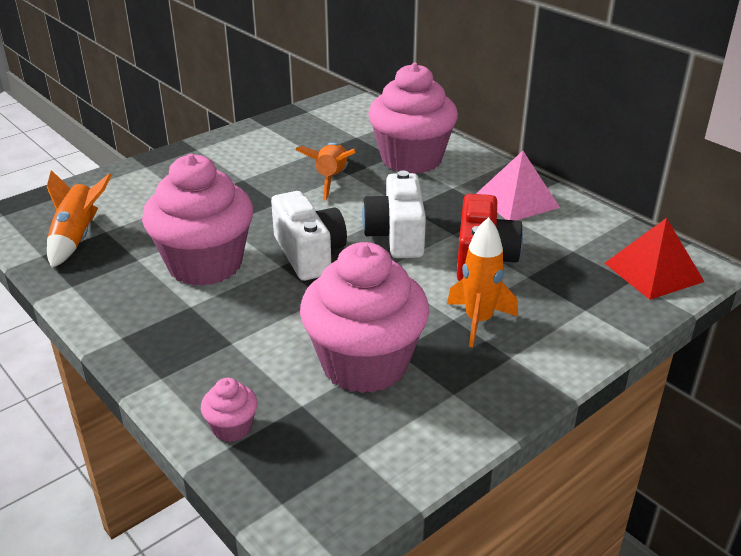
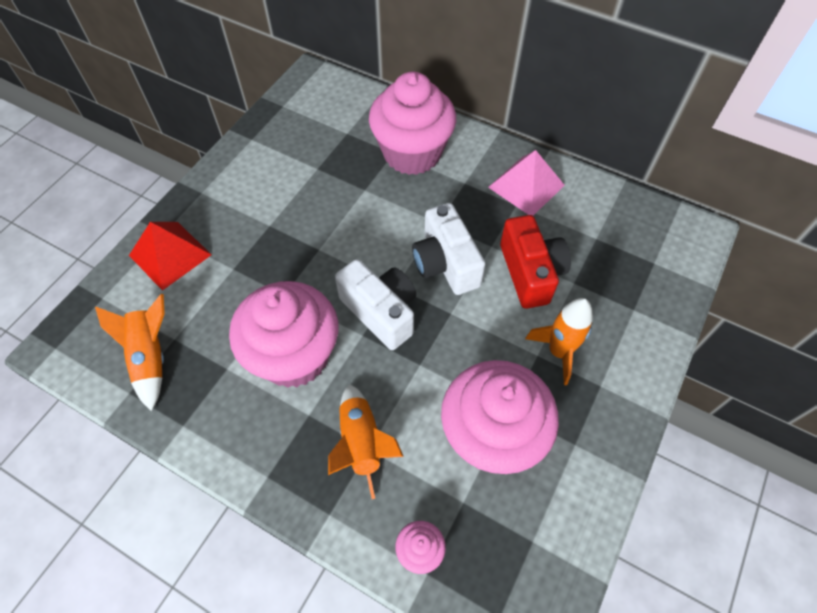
camera: 20 degrees left, 25 degrees up
orange rocket [295,142,356,201] -> orange rocket moved to [328,384,404,499]
red pyramid [604,218,704,300] -> red pyramid moved to [129,222,212,291]

